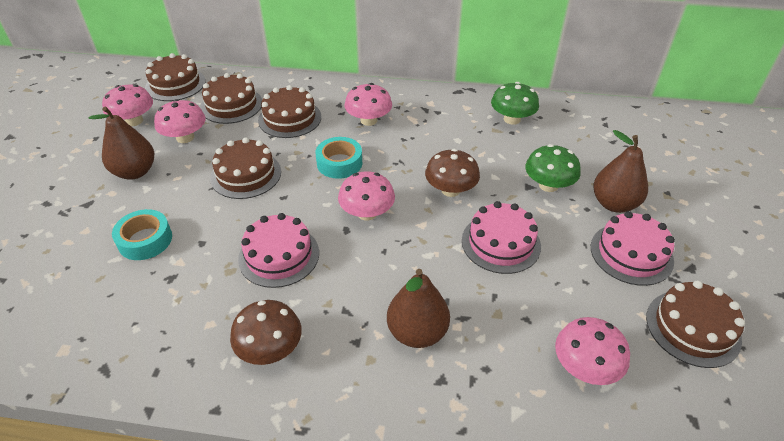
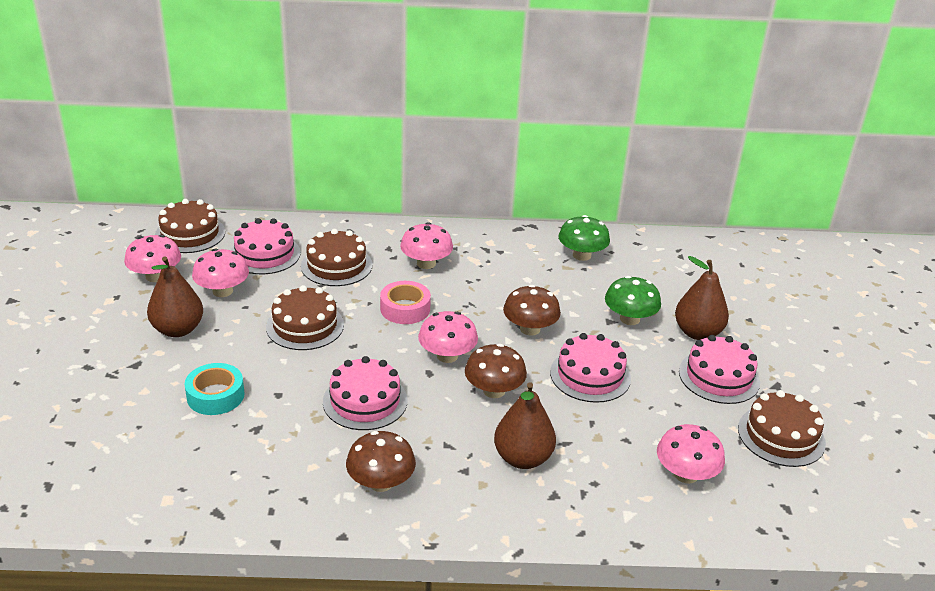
camera: 10 degrees left, 10 degrees down
brown cake [200,73,262,124] -> pink cake [231,218,301,274]
turquoise tape [315,137,362,179] -> pink tape [380,281,431,324]
none -> brown mushroom [465,344,527,398]

